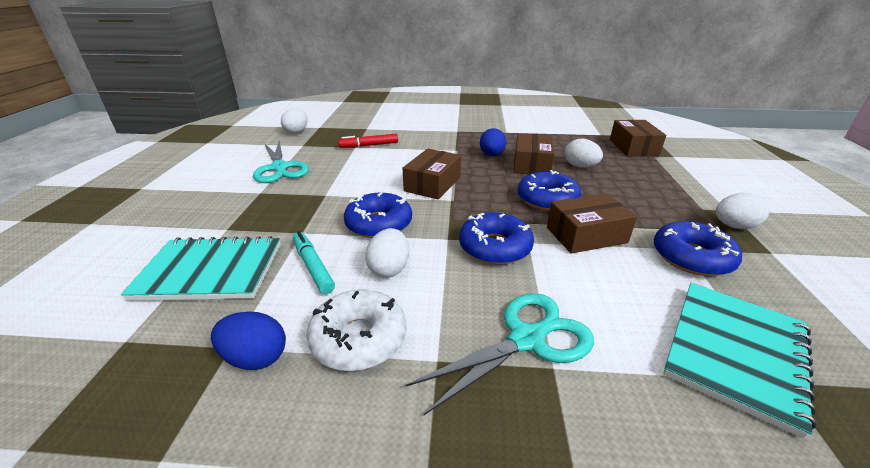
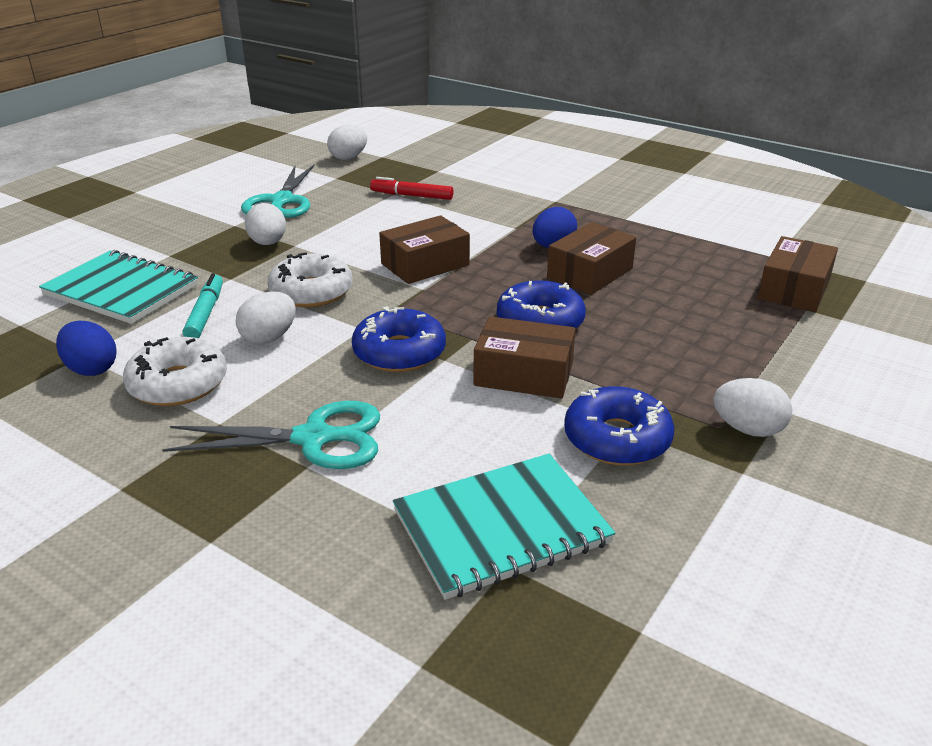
camera: 30 degrees right, 0 degrees up
blue donut [344,192,412,238] -> white donut [268,252,353,308]
white egg [565,138,603,168] -> white egg moved to [245,203,286,245]

